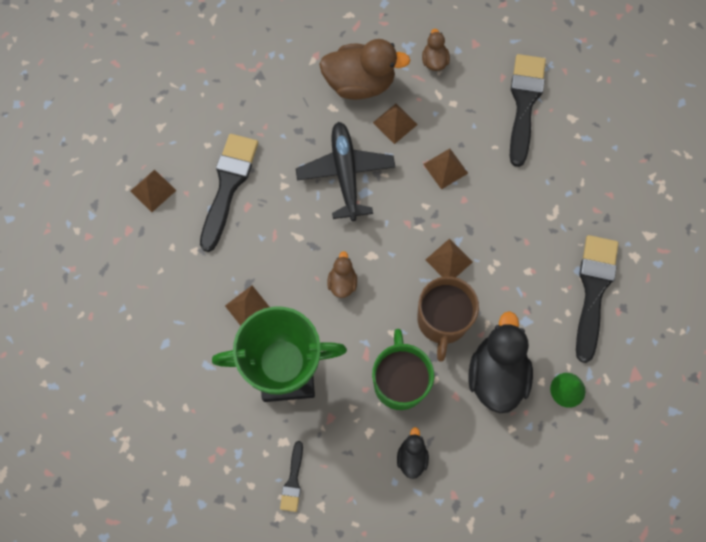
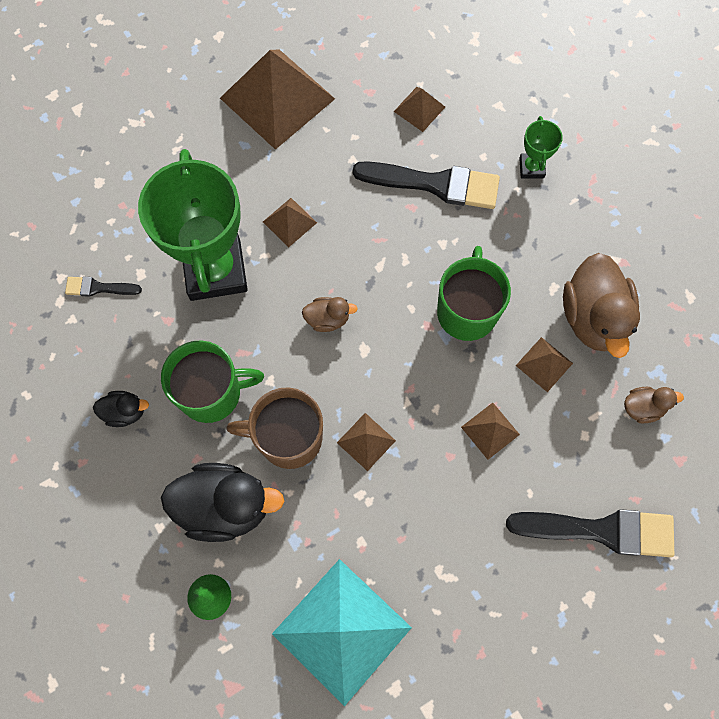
camera: 85 degrees right, 0 degrees up
black plane [296,122,395,221] -> green mug [437,246,511,341]
black brush [576,235,619,363] -> turquoise pyramid [272,559,412,706]
none -> brown pyramid [220,49,335,150]
none -> green trophy [519,116,563,178]

